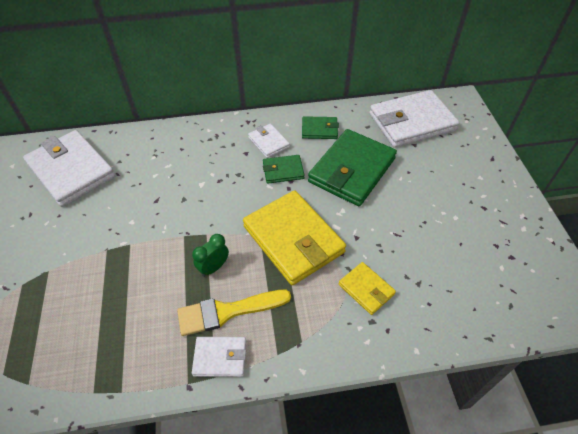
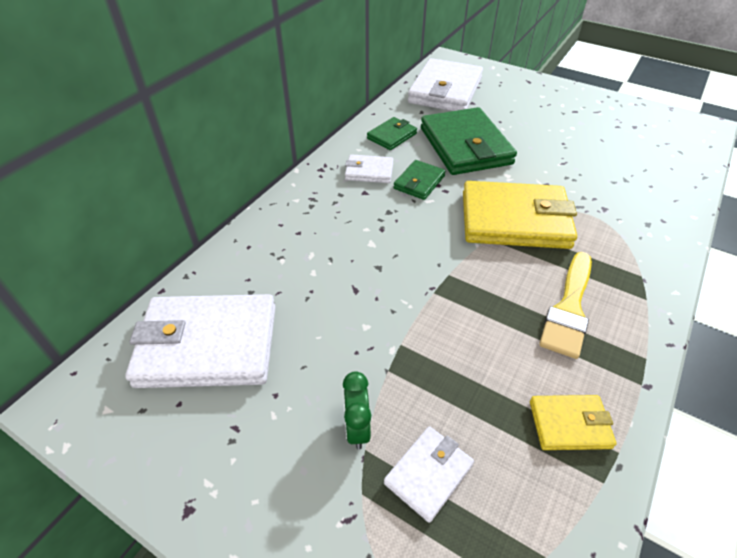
camera: 50 degrees left, 5 degrees down
green clock [192,234,229,277] -> green clock moved to [343,371,371,449]
white wallet [192,337,246,377] -> white wallet moved to [384,426,474,523]
yellow wallet [339,262,396,315] -> yellow wallet moved to [530,395,617,450]

